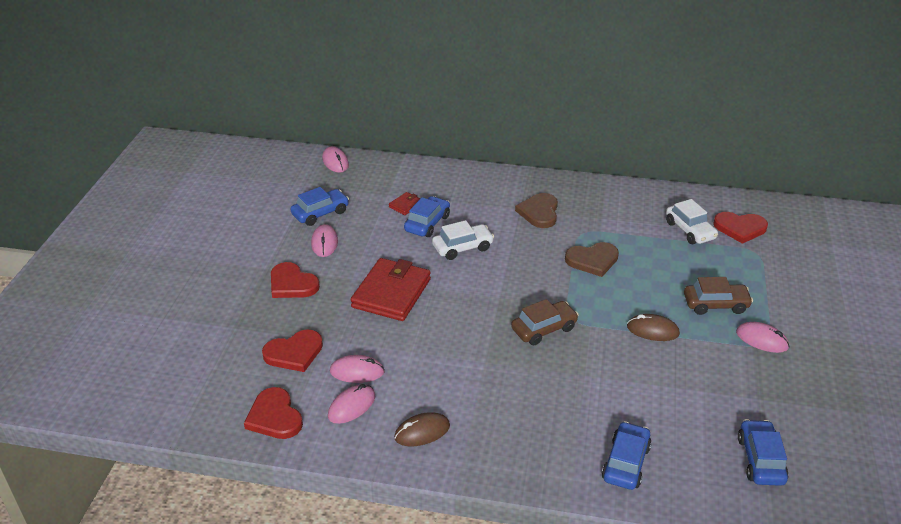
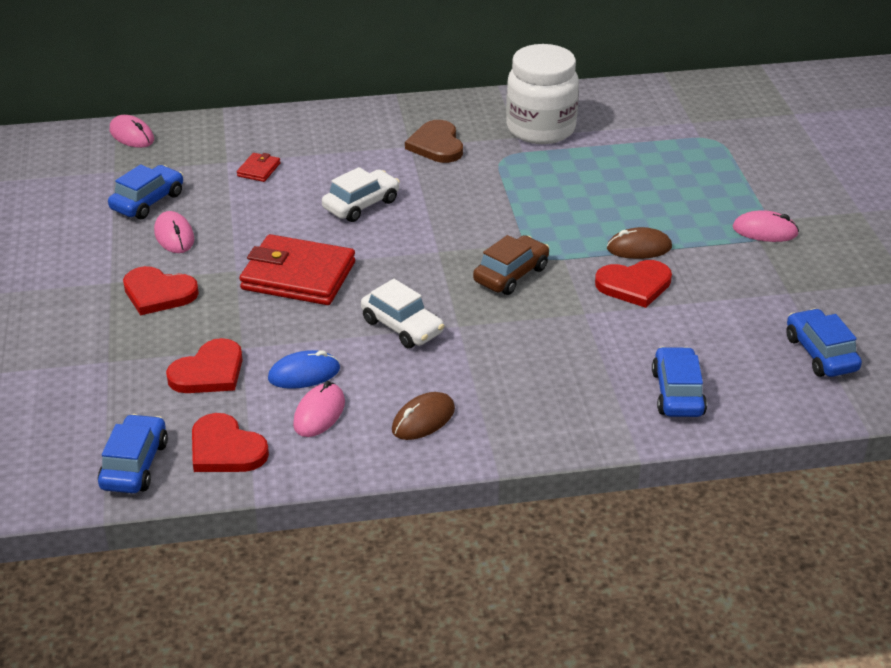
camera: 20 degrees left, 0 degrees up
pink mouse [330,355,385,383] -> blue mouse [268,350,340,389]
red wallet [350,258,431,321] -> red wallet turned 75 degrees counterclockwise [239,234,355,305]
blue car [404,196,450,237] -> blue car moved to [98,414,168,493]
brown heart [565,242,619,277] -> none
white car [666,199,718,244] -> white car moved to [361,279,444,348]
brown car [684,277,753,315] -> none
red heart [713,212,768,244] -> red heart moved to [595,260,672,308]
none -> white jar [506,44,579,144]

